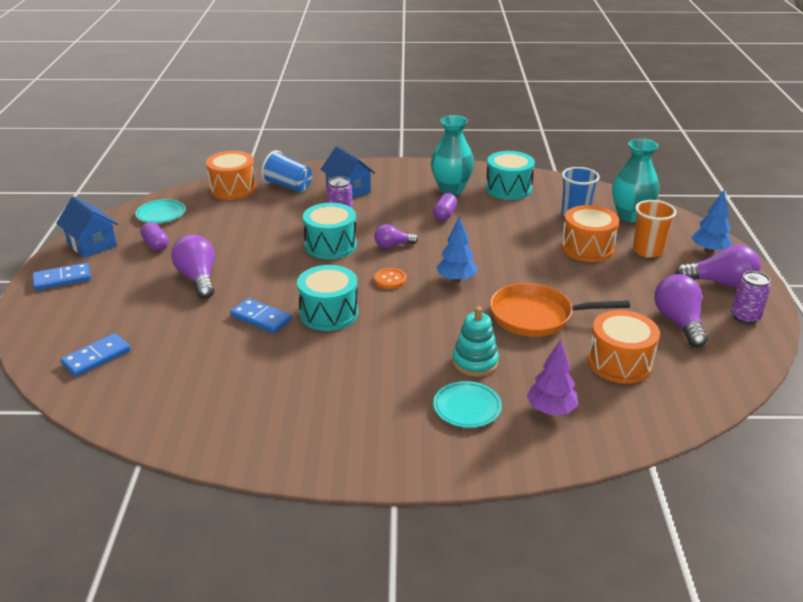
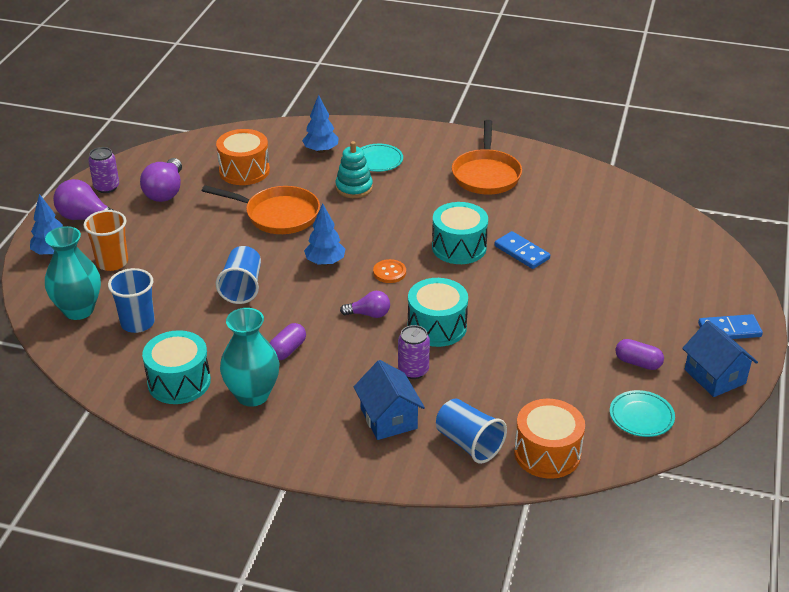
camera: 165 degrees left, 5 degrees up
blue domino [61,333,131,377] -> none
purple capsule [140,222,169,251] -> purple capsule turned 45 degrees counterclockwise [615,339,664,370]
purple light bulb [171,234,215,299] -> none
purple tree [527,339,578,415] -> blue tree [302,95,339,153]
orange drum [561,205,619,262] -> none
none -> blue cup [216,246,261,304]
none -> orange pan [452,120,522,194]

